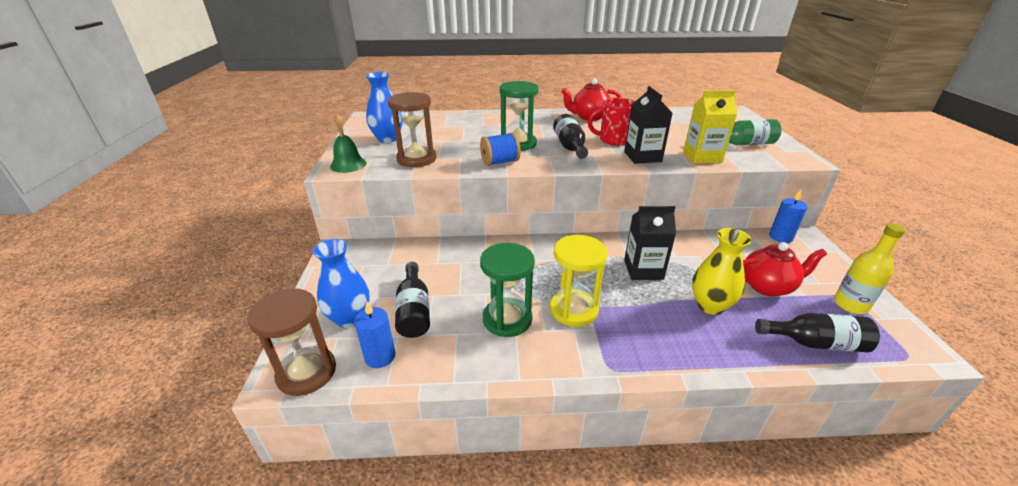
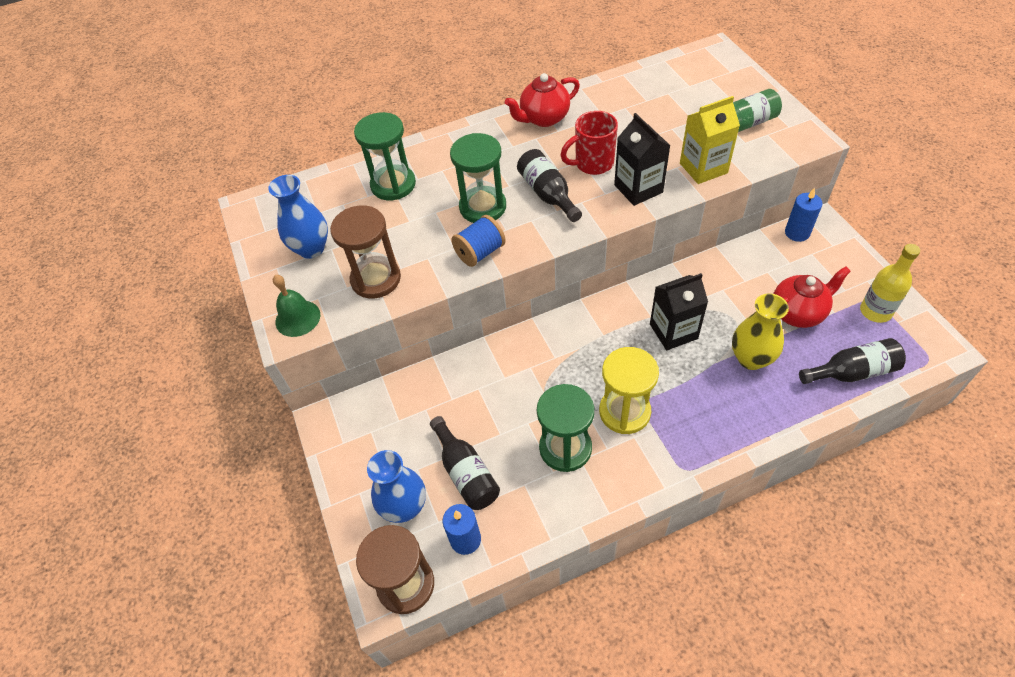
camera: 15 degrees left, 20 degrees up
none -> green hourglass [354,112,416,200]

